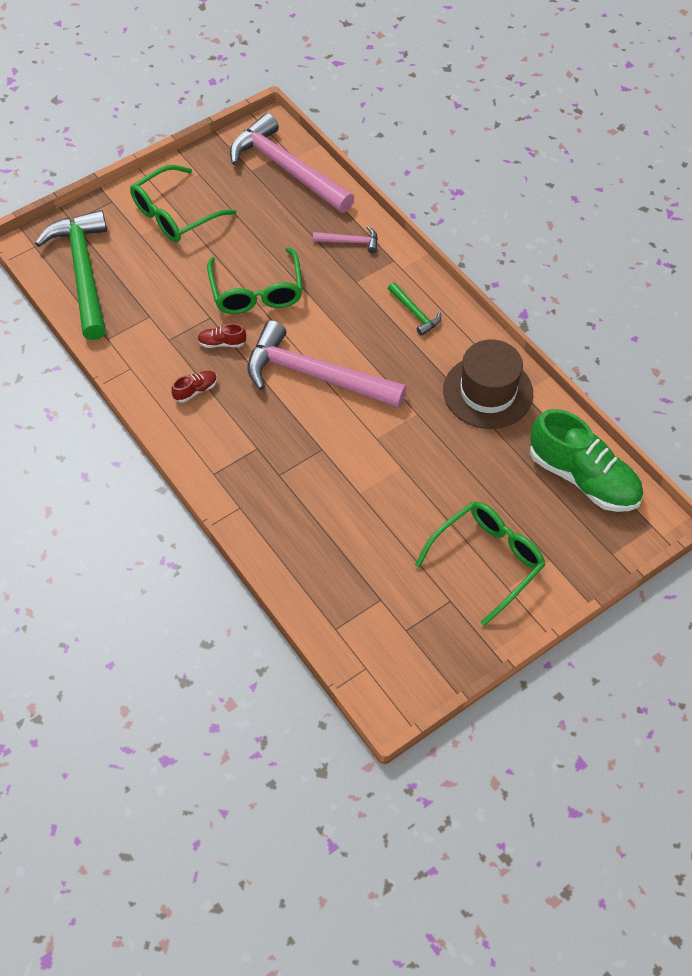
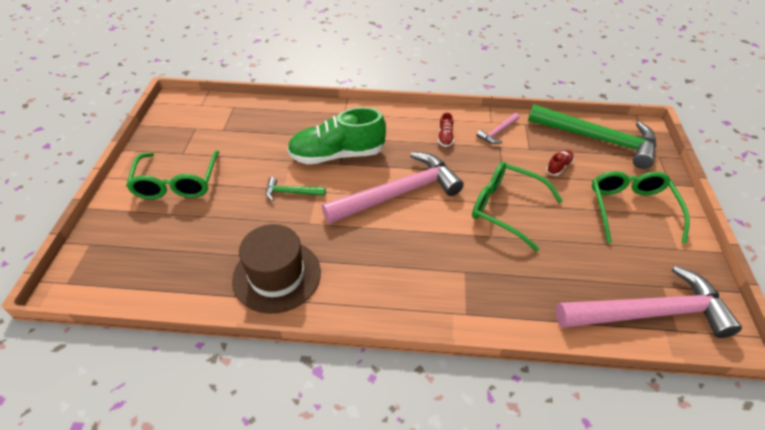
camera: 130 degrees right, 10 degrees down
red shoe [197,324,246,348] -> red shoe moved to [546,150,574,176]
pink hammer [313,226,378,253] -> pink hammer moved to [476,113,519,144]
green hammer [388,282,441,336] -> green hammer moved to [266,177,326,201]
green shoe [530,409,643,512] -> green shoe moved to [287,107,386,165]

